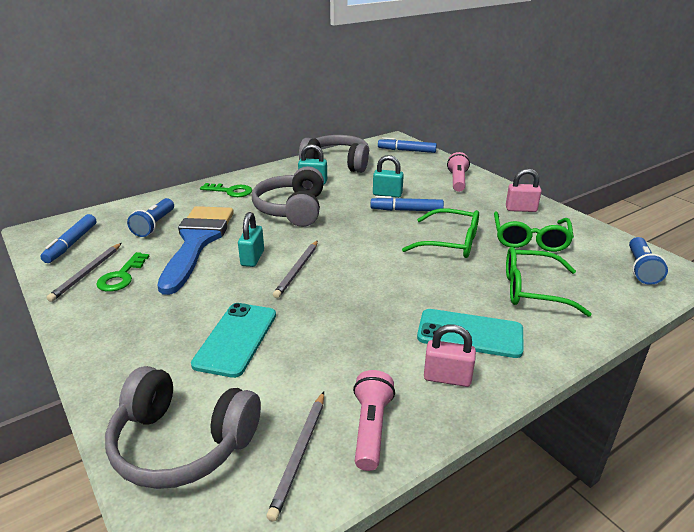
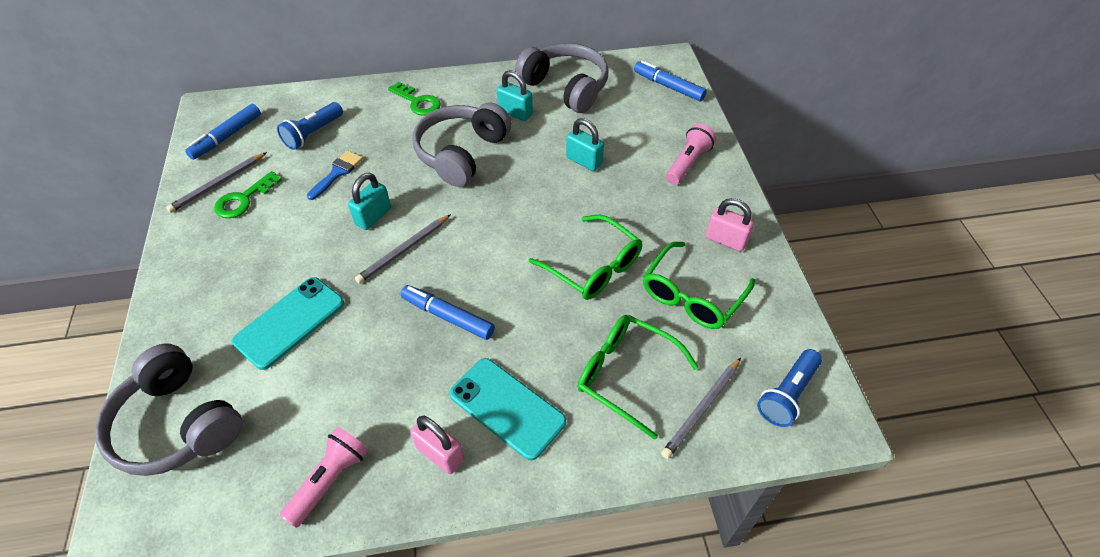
camera: 25 degrees right, 20 degrees up
blue brush [157,206,234,295] -> blue brush [307,151,363,200], size x0.42
grey pencil [267,392,324,521] -> grey pencil moved to [661,358,741,459]
blue marker [370,196,444,211] -> blue marker moved to [401,285,495,340]

